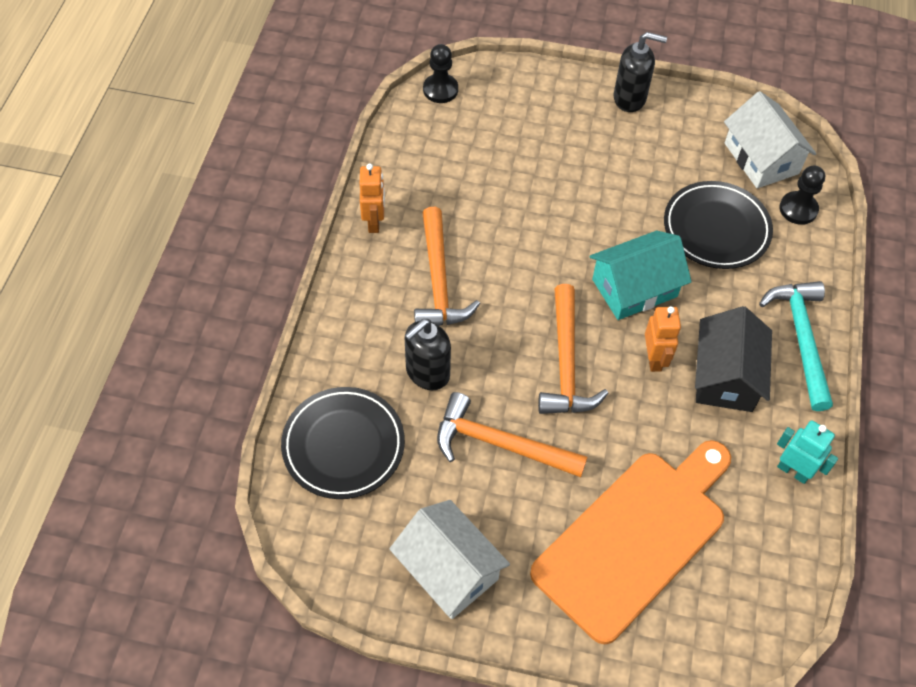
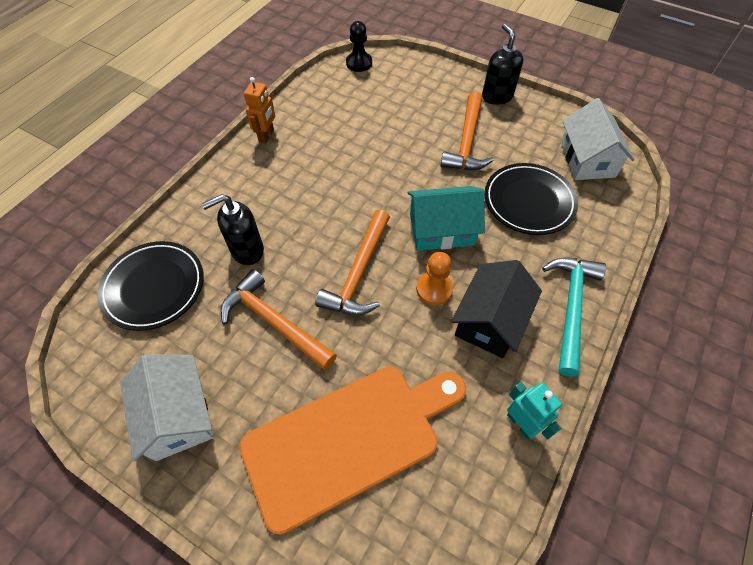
camera: 20 degrees right, 0 degrees up
orange hammer [414,207,480,326] -> orange hammer moved to [440,91,494,170]
black soap dispenser [614,32,667,112] -> black soap dispenser turned 135 degrees counterclockwise [482,23,523,105]
orange robot [645,306,681,372] -> orange pawn [416,252,453,305]
black pawn [780,166,825,225] -> none

